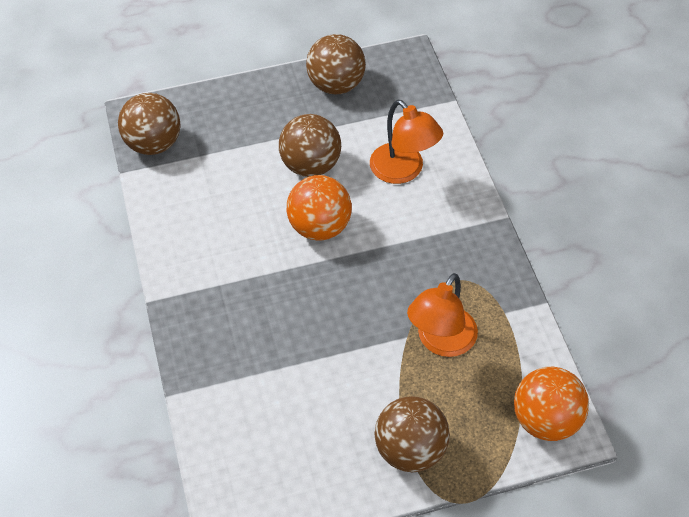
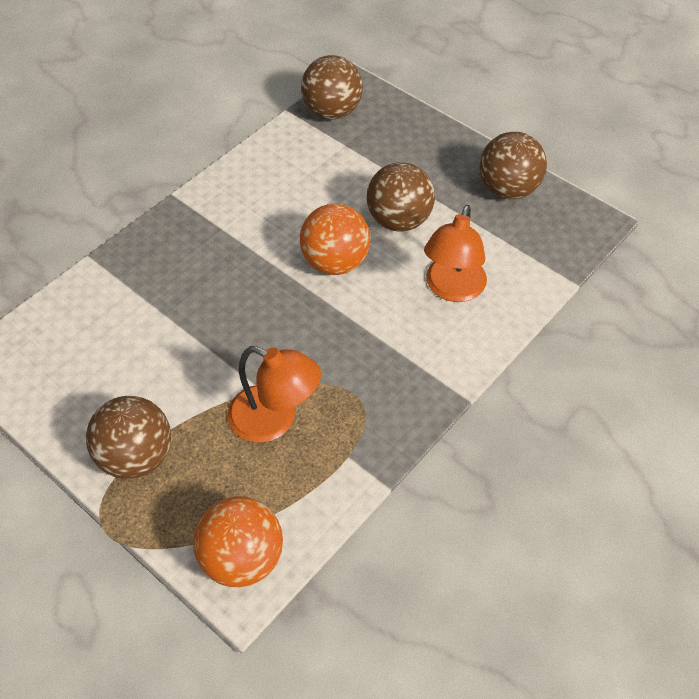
camera: 55 degrees right, 0 degrees up
orange lamp [407,273,478,357] -> orange lamp turned 150 degrees counterclockwise [227,346,321,443]

